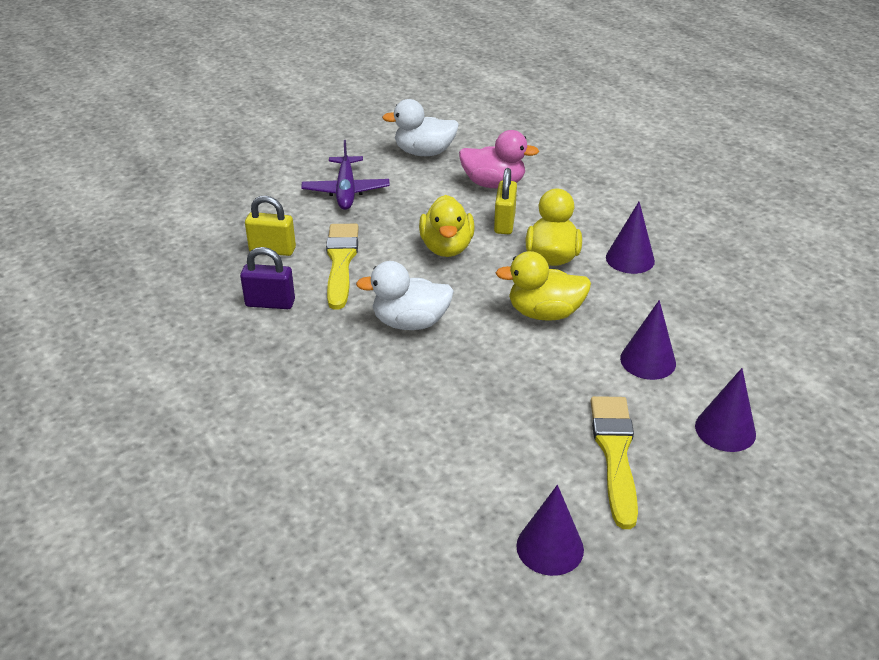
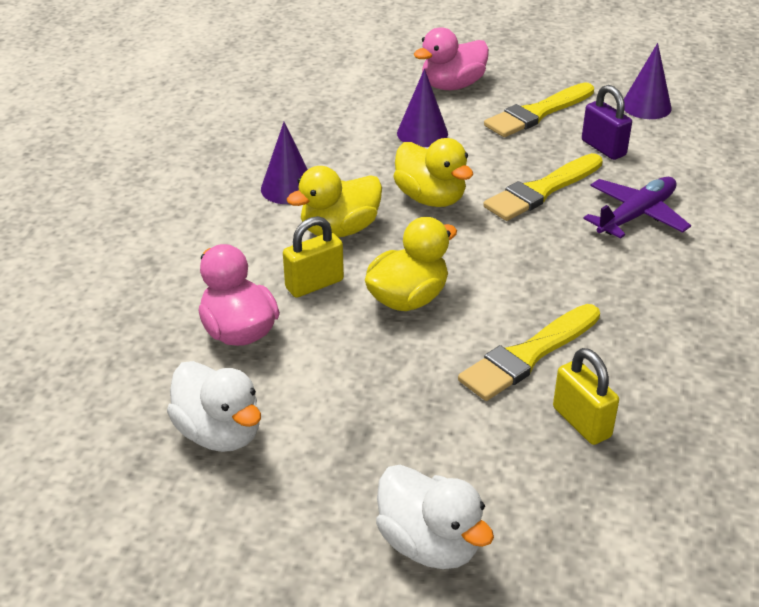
camera: 130 degrees left, 0 degrees up
purple padlock [240,247,295,309] -> purple padlock moved to [582,85,632,160]
purple plane [301,140,390,210] -> purple plane moved to [583,177,691,239]
white duck [356,261,454,330] -> white duck moved to [376,465,494,569]
purple cone [695,368,756,452] -> pink duck [413,27,489,90]
none -> yellow brush [483,153,603,221]

